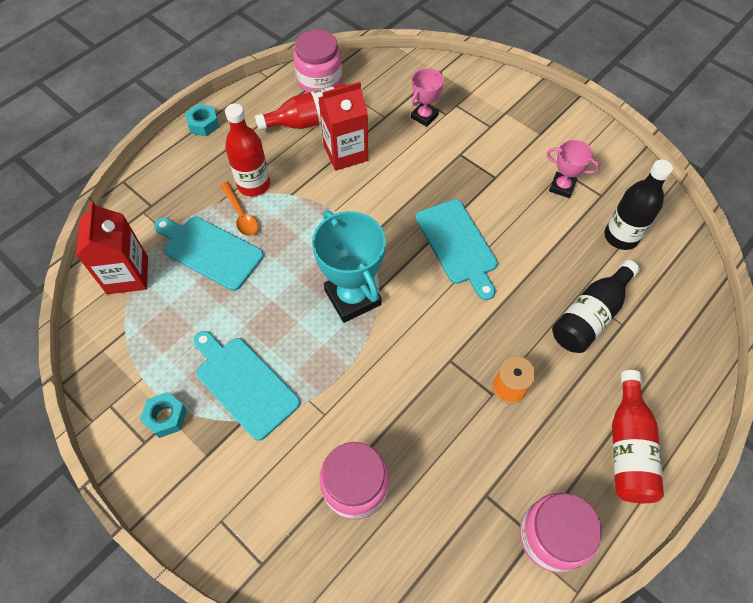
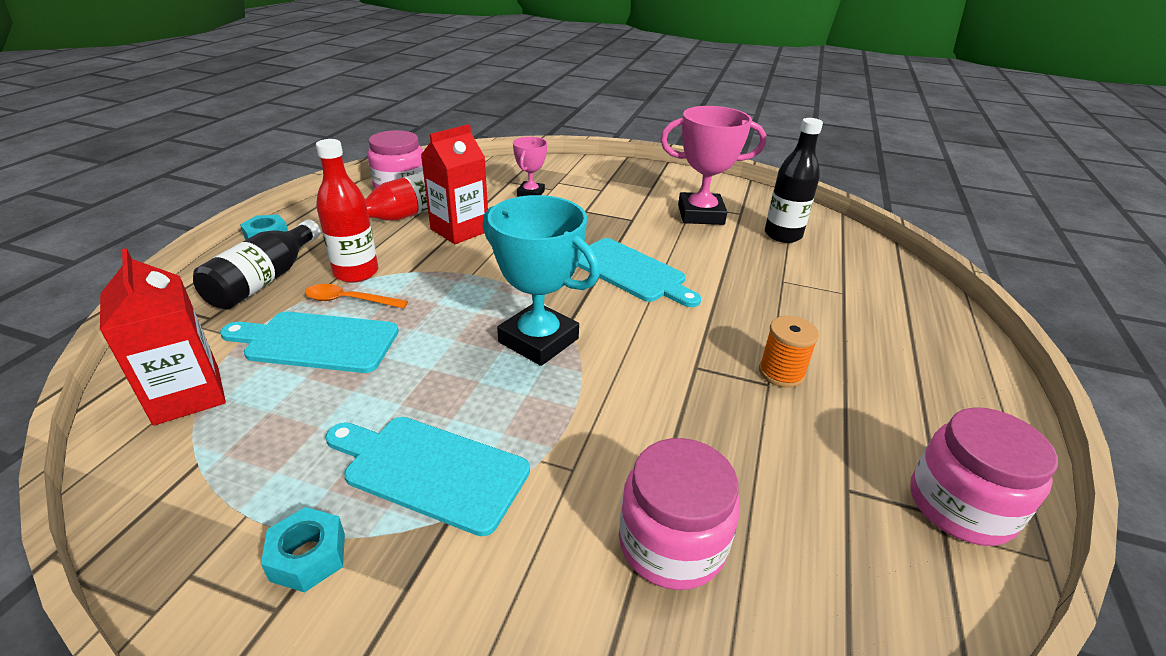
camera: 25 degrees left, 25 degrees down
orange spoon [220,182,258,236] -> orange spoon turned 150 degrees clockwise [305,284,408,308]
pink trophy [547,140,600,198] -> pink trophy [660,106,766,225], size x1.80
black bottle [552,260,640,353] -> black bottle moved to [193,219,321,309]
red bottle [612,370,664,503] -> none

